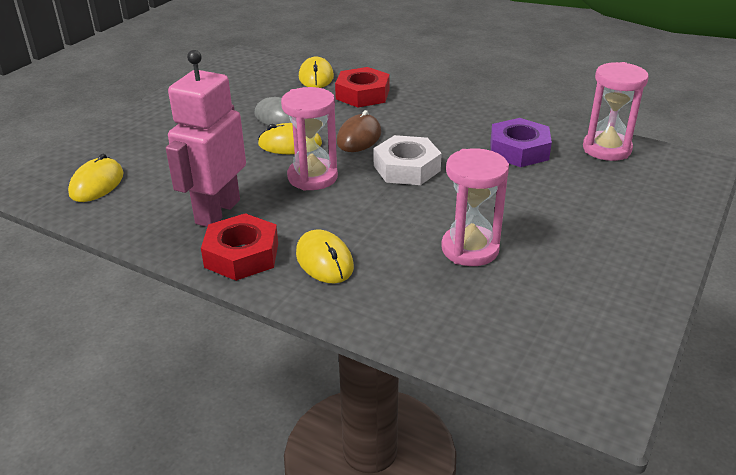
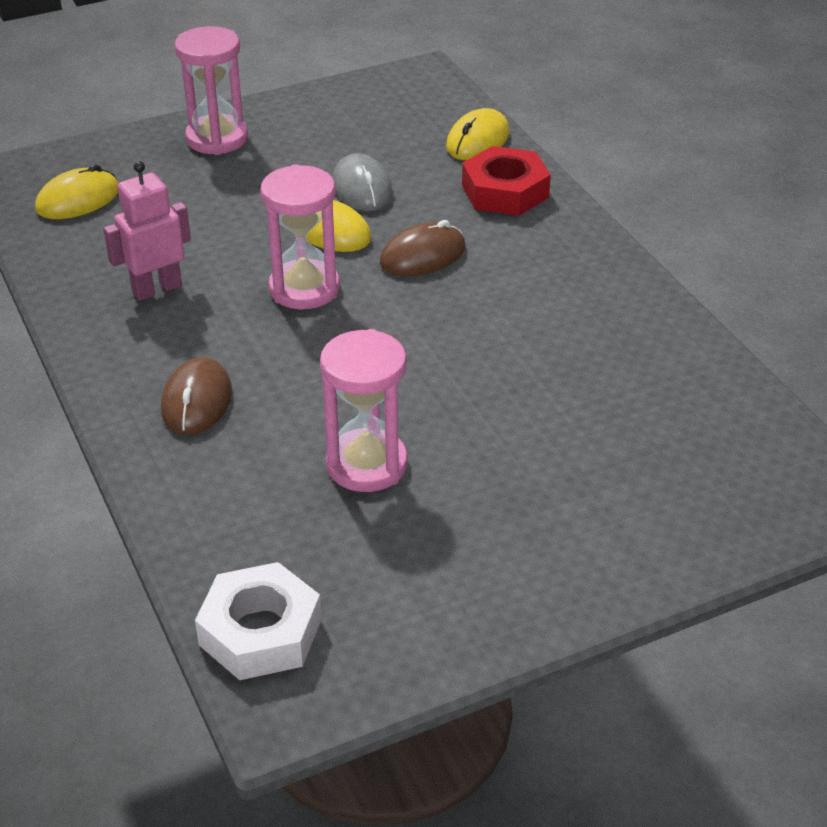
camera: 35 degrees right, 5 degrees up
pink robot [166,50,246,227] -> pink robot [103,161,191,301], size x0.66
red nut [201,213,278,281] -> none
yellow mouse [296,229,354,283] -> brown mouse [161,357,232,435]
white nut [374,135,442,185] -> white nut moved to [195,562,322,680]
purple nut [490,118,552,167] -> none
pink hourglass [583,62,649,161] -> pink hourglass moved to [174,26,248,155]

